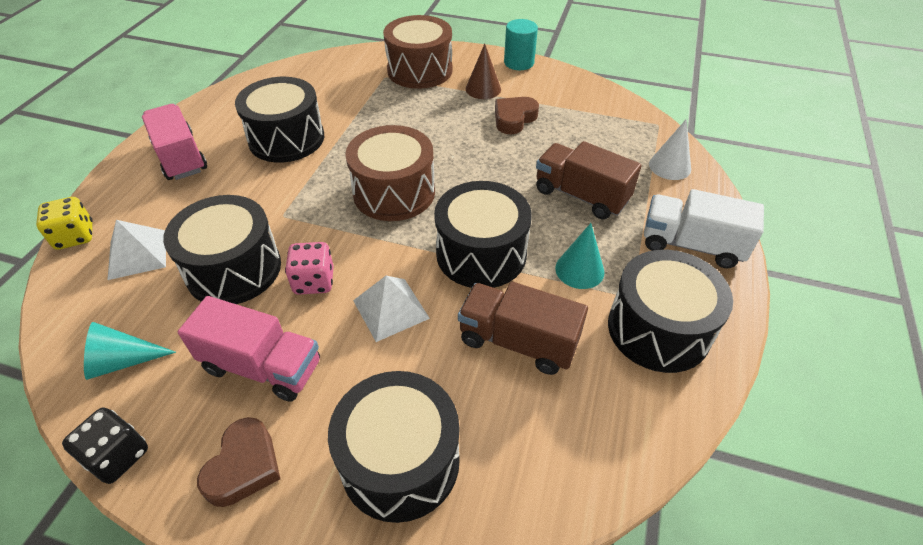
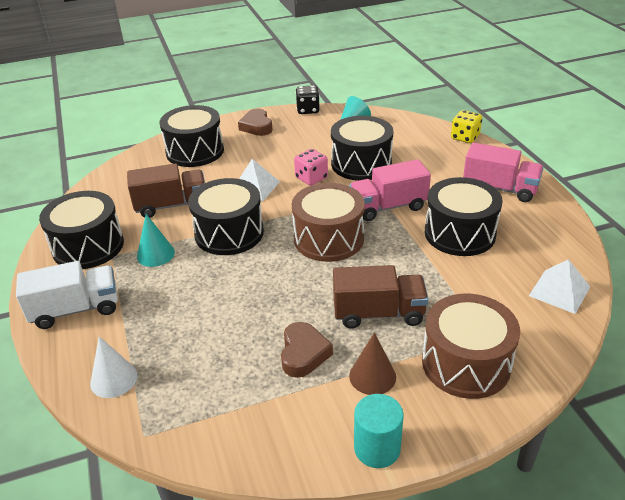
camera: 145 degrees right, 10 degrees down
white pyramid [107,220,166,280] -> white pyramid moved to [529,259,590,314]
pink truck [178,296,320,402] -> pink truck moved to [349,159,431,221]
brown truck [536,141,642,219] -> brown truck moved to [333,265,428,329]

